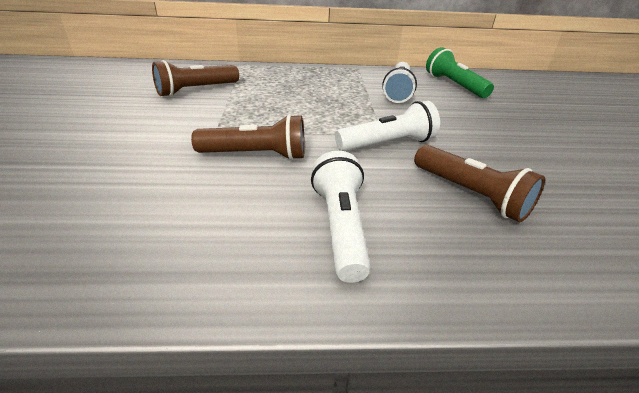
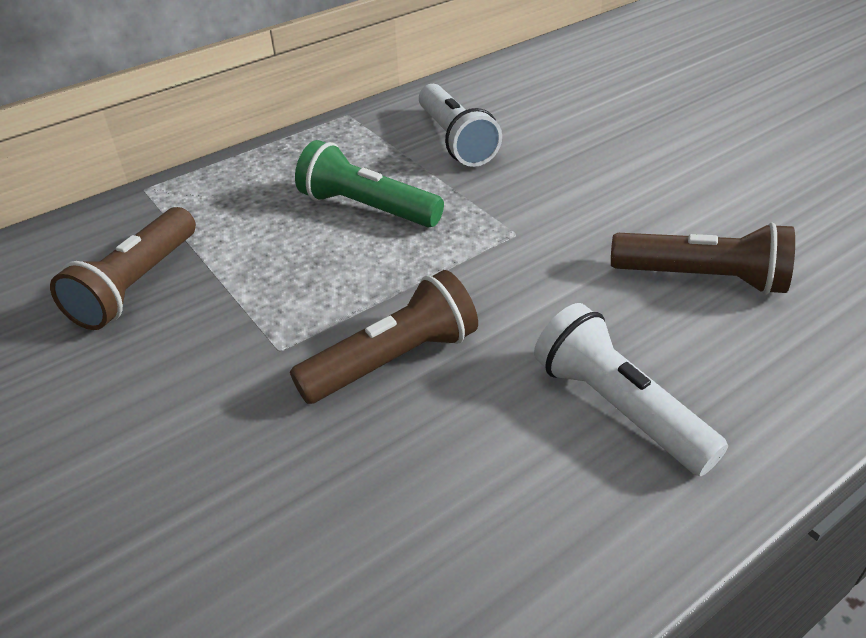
camera: 30 degrees left, 5 degrees up
white flashlight [335,101,440,151] -> none
green flashlight [426,47,494,98] -> green flashlight moved to [295,140,444,227]

